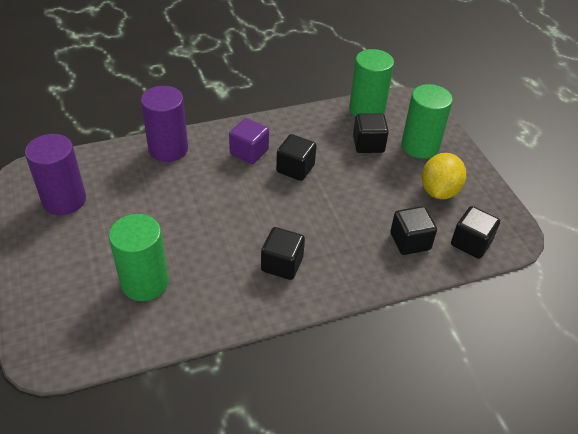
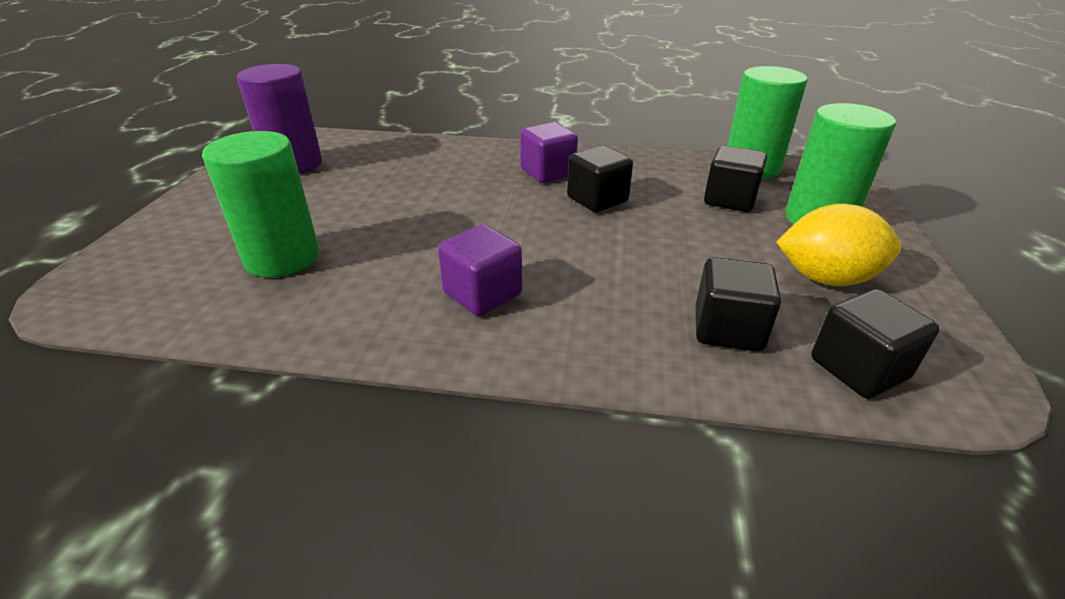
camera: 30 degrees right, 10 degrees down
purple cylinder [141,86,188,162] -> none
black cube [261,227,305,280] -> purple cube [438,224,522,316]
yellow lemon [422,153,466,199] -> yellow lemon turned 45 degrees clockwise [776,204,901,286]

